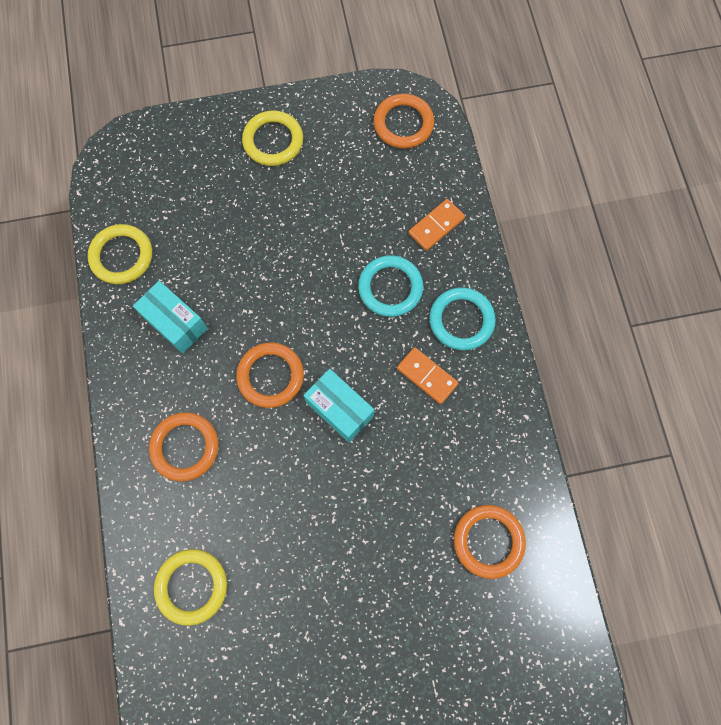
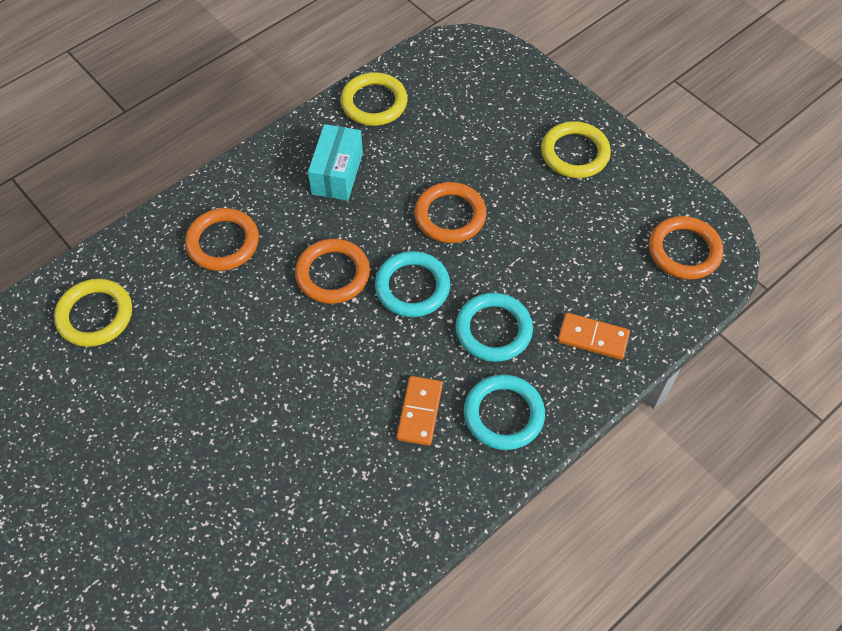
camera: 60 degrees right, 15 degrees down
turquoise box [304,369,374,443] -> none
orange ring [454,505,526,579] -> orange ring moved to [414,182,487,243]
none -> turquoise ring [375,251,450,317]

